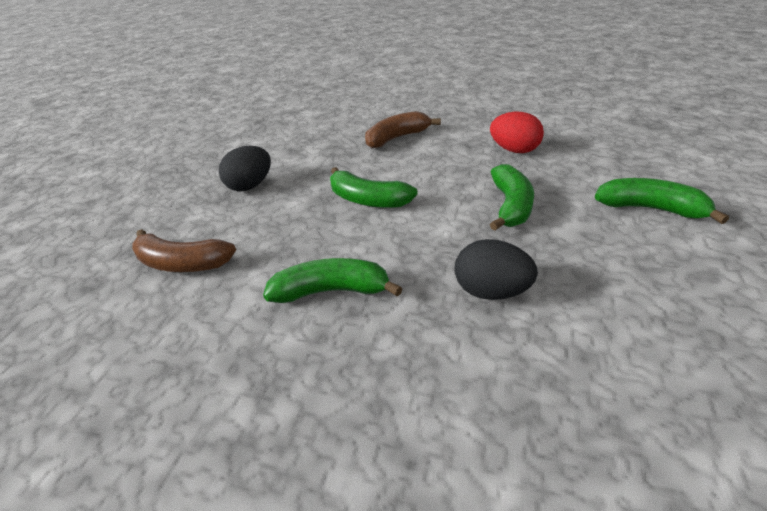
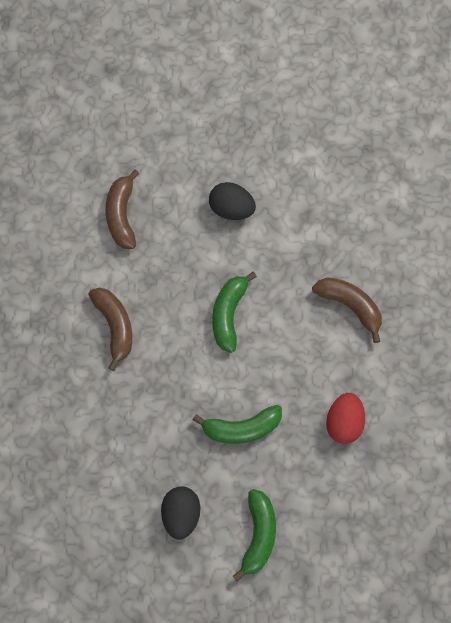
camera: 70 degrees right, 35 degrees up
green banana [263,258,403,303] -> brown banana [89,288,132,371]
black egg [455,239,538,300] -> black egg moved to [161,486,200,540]

